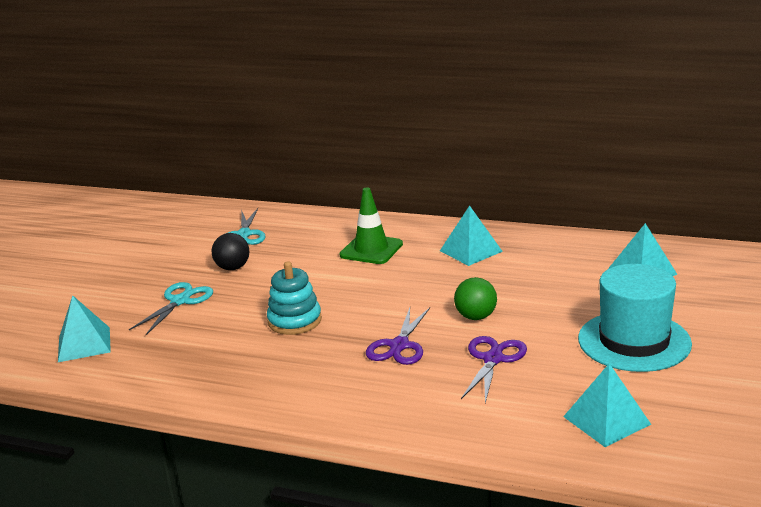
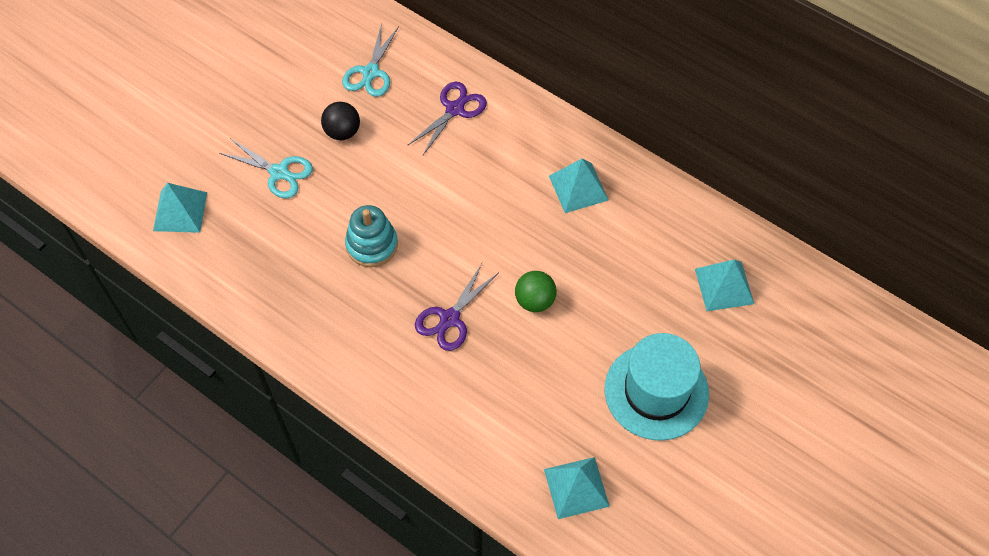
camera: 15 degrees right, 35 degrees up
turquoise scissors [129,282,213,335] -> turquoise scissors turned 75 degrees clockwise [219,138,313,199]
green traffic cone [339,188,403,264] -> none
purple scissors [461,336,527,403] -> purple scissors moved to [408,82,487,155]

